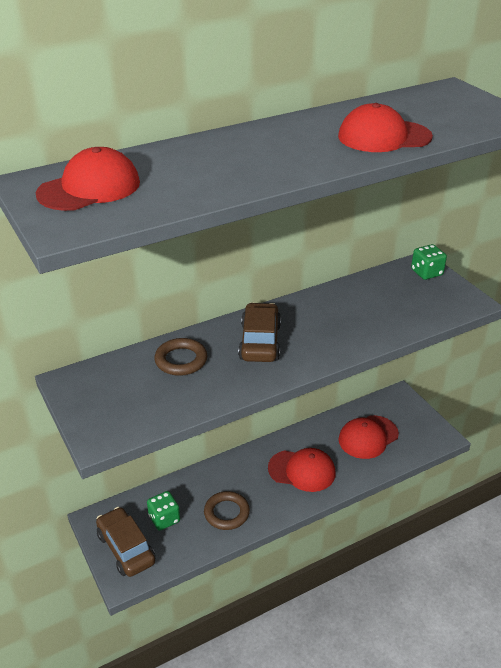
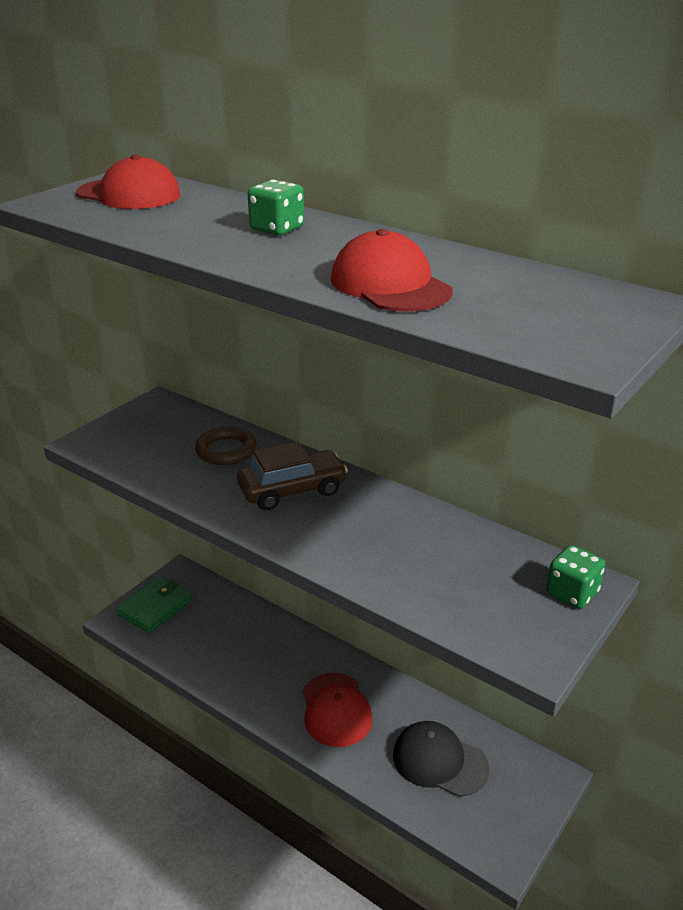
camera: 65 degrees right, 5 degrees down
brown car [96,507,155,577] -> green wallet [116,577,191,633]
green dice [147,491,180,531] -> green dice moved to [248,180,304,235]
brown ring [204,491,250,530] -> none
red cap [339,415,399,459] -> black cap [393,721,489,797]

